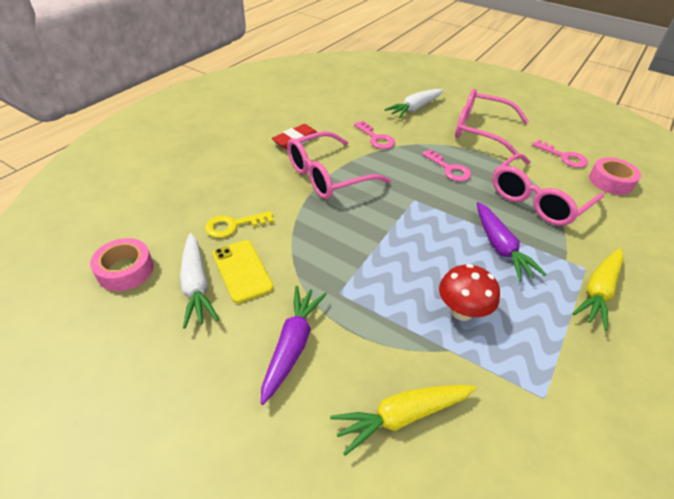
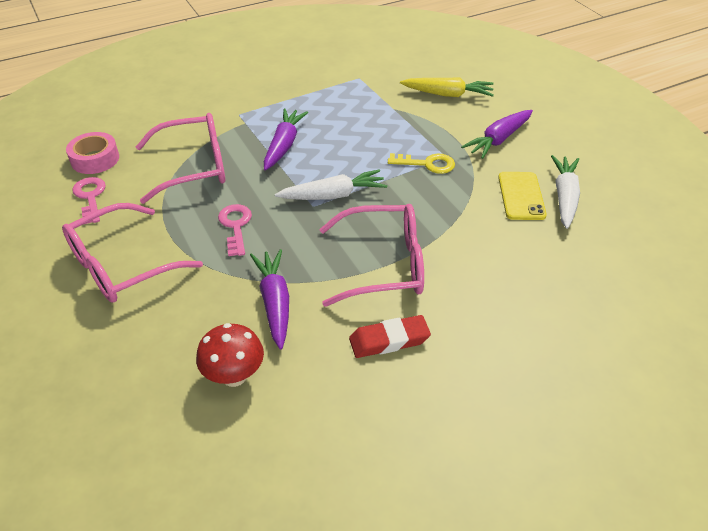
camera: 150 degrees left, 0 degrees up
pink tape [90,238,154,291] -> none
yellow key [205,211,274,238] -> yellow key moved to [388,153,455,174]
pink key [354,121,395,149] -> purple carrot [250,249,289,350]
white carrot [384,89,443,118] -> white carrot moved to [275,169,387,200]
red mushroom [439,264,500,321] -> red mushroom moved to [196,323,264,387]
pink glasses [455,89,529,155] -> pink glasses turned 90 degrees clockwise [62,203,203,303]
yellow carrot [572,248,624,331] -> none

